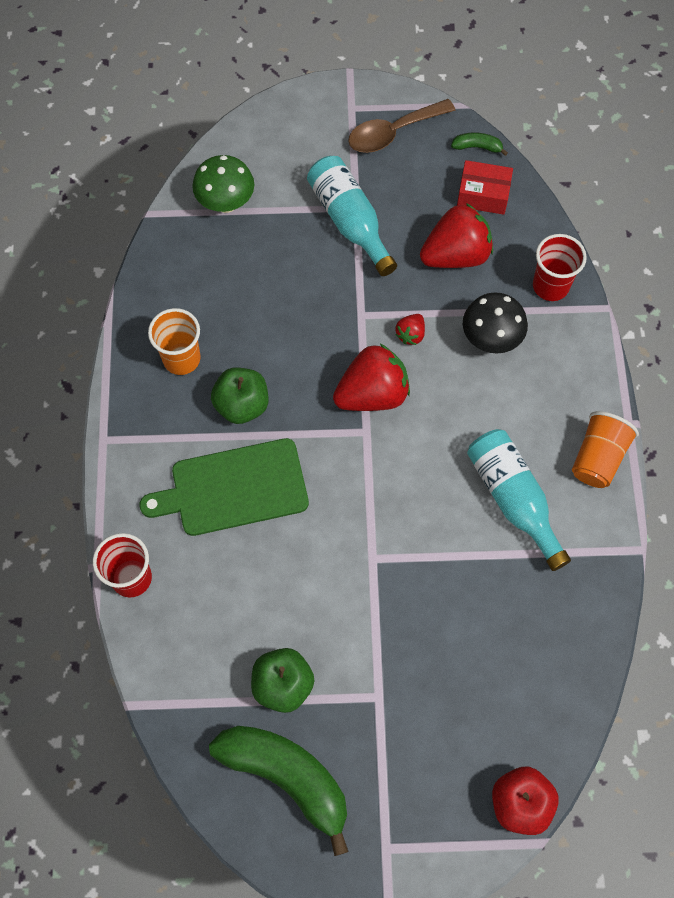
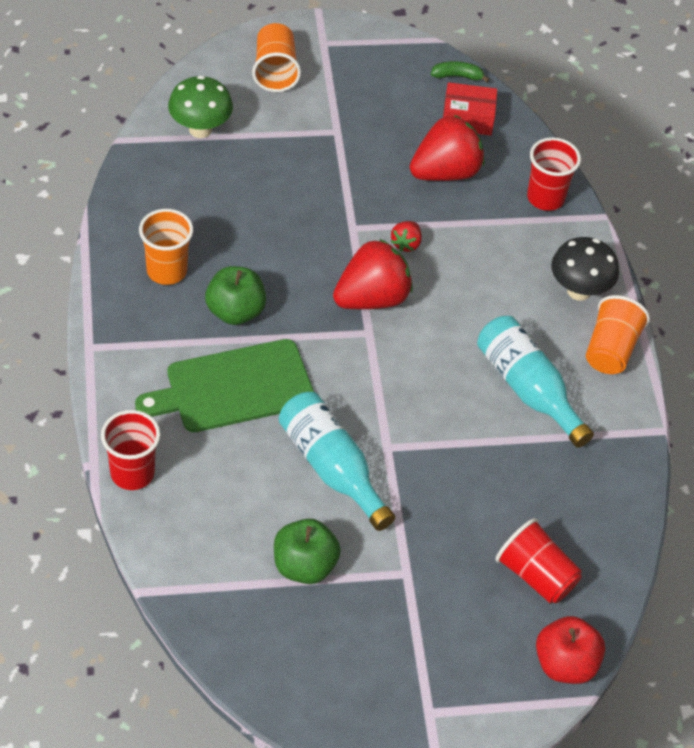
camera: 10 degrees left, 15 degrees down
green banana [209,726,349,856] -> none
turquoise bottle [307,156,397,276] -> turquoise bottle moved to [279,392,395,531]
brown spoon [348,99,455,153] -> none
black mushroom [463,292,528,353] -> black mushroom moved to [551,237,619,301]
none -> orange cup [252,23,301,92]
none -> red cup [496,518,582,604]

